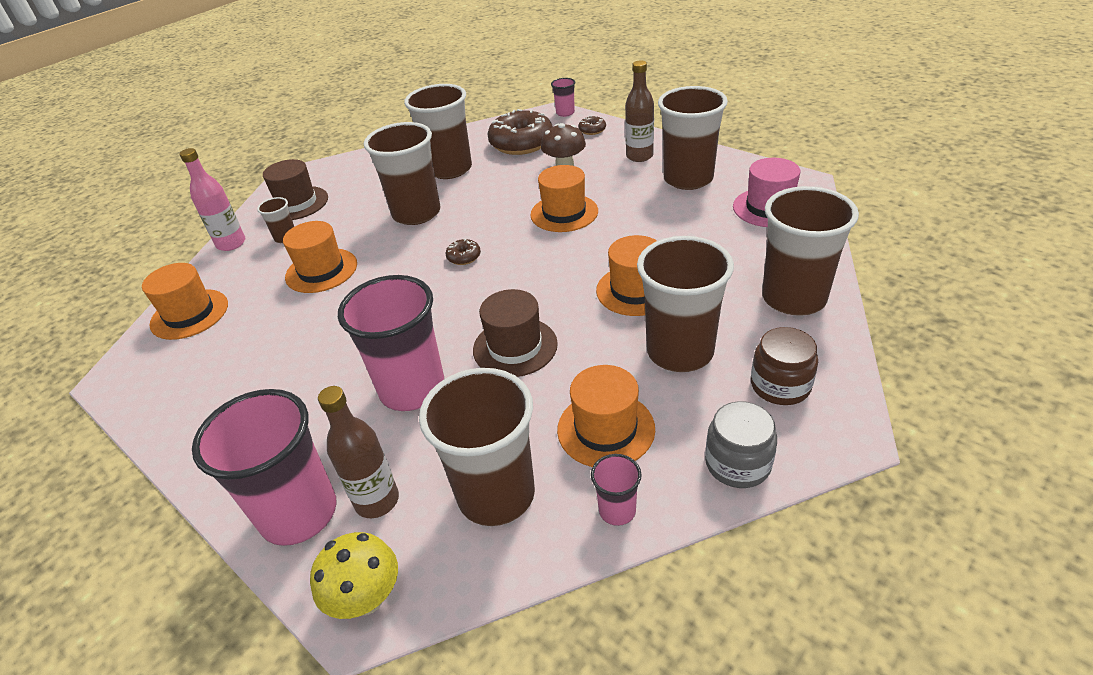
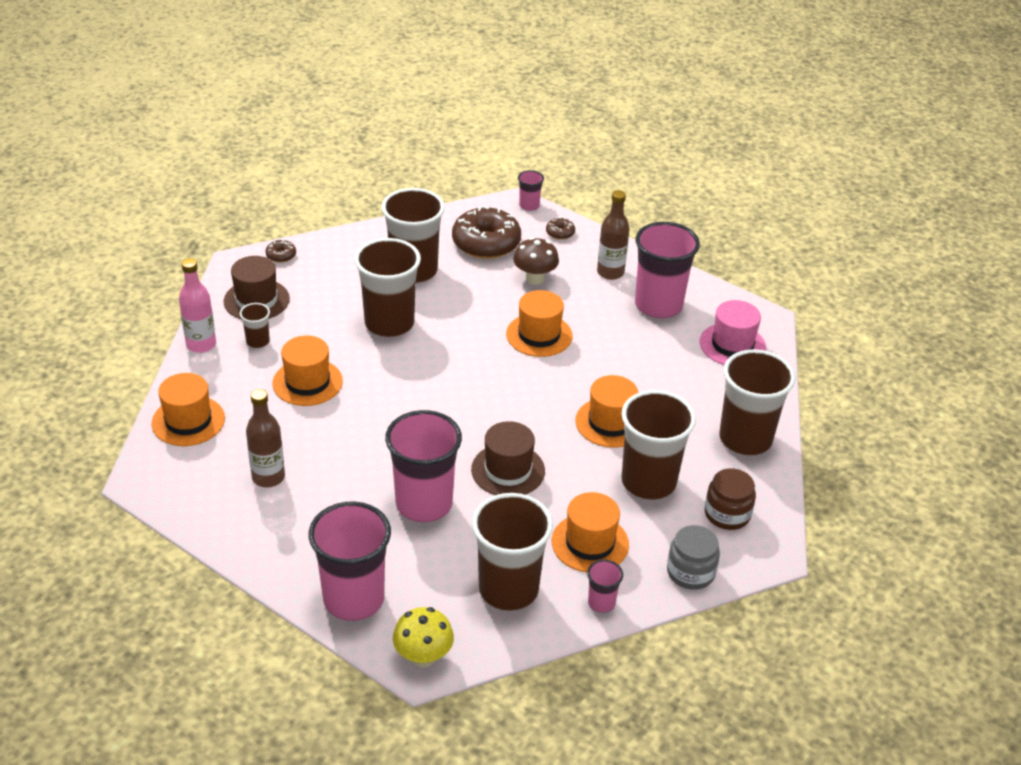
camera: 10 degrees left, 0 degrees up
brown bottle [318,386,399,518] -> brown bottle moved to [246,389,285,487]
brown donut [446,239,481,265] -> brown donut moved to [265,240,296,263]
brown cup [658,86,728,190] -> pink cup [635,222,700,318]

